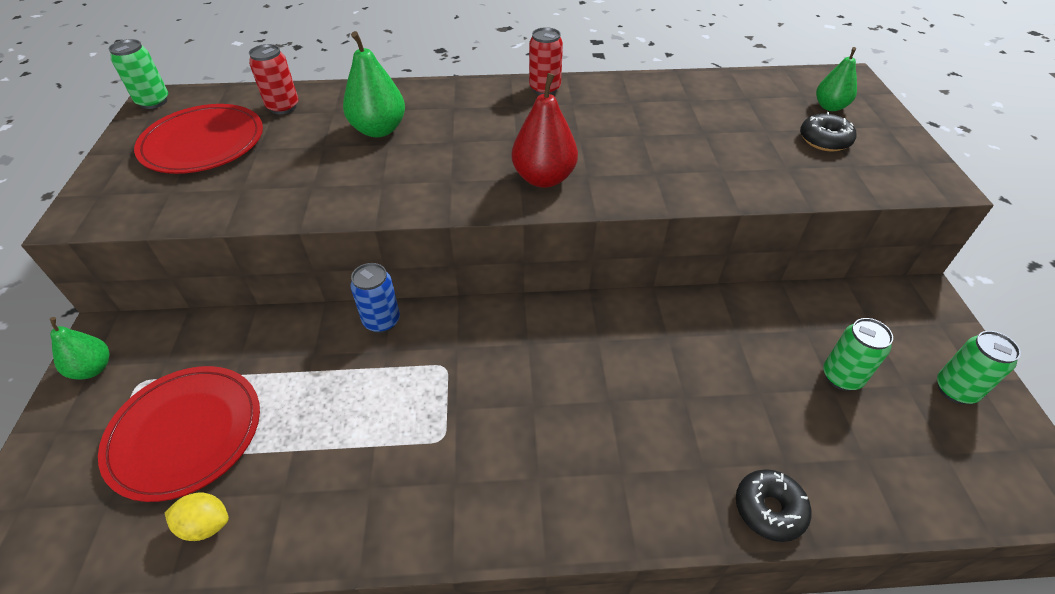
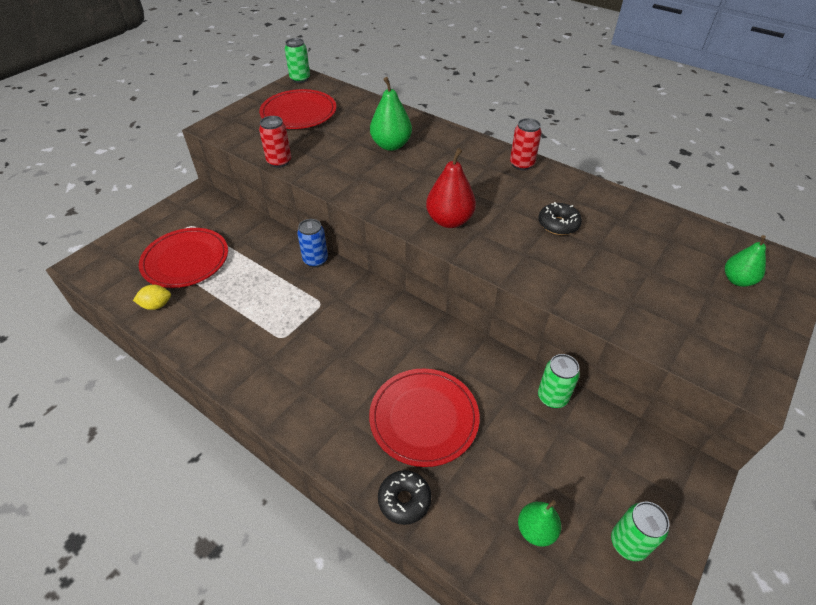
camera: 40 degrees right, 0 degrees up
green pear [50,317,110,379] -> green pear moved to [518,500,561,546]
yellow lemon [165,492,229,541] -> yellow lemon turned 60 degrees counterclockwise [133,285,171,310]
red can [249,44,298,114] -> red can moved to [259,116,291,168]
black donut [800,112,857,152] -> black donut moved to [538,202,582,235]
green can [823,318,893,391] -> green can moved to [538,354,580,408]
none -> red plate [369,368,480,467]

